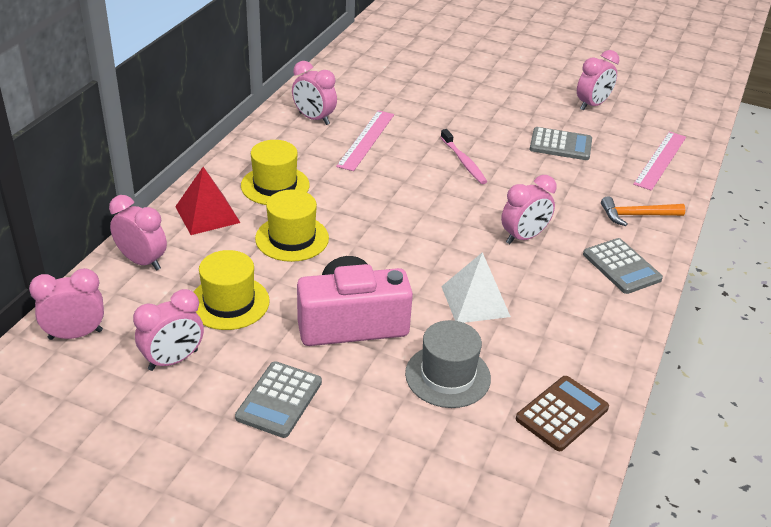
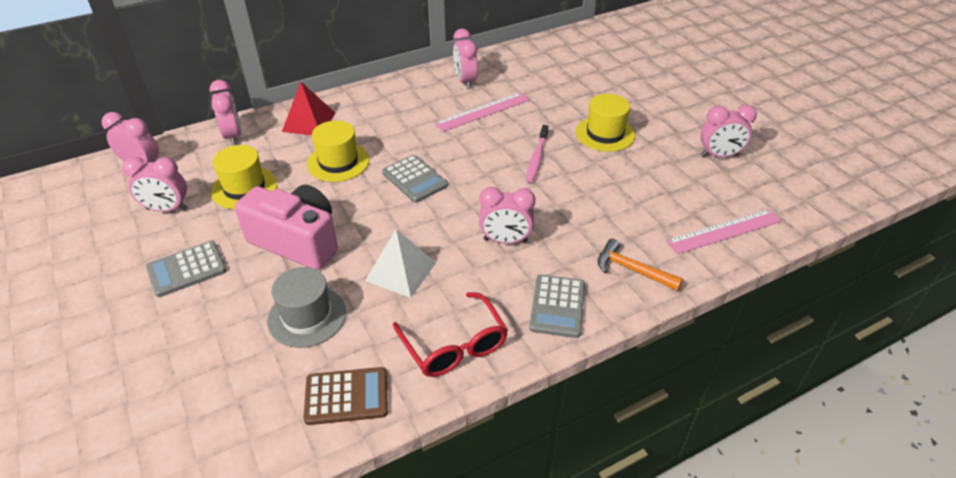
camera: 40 degrees right, 5 degrees up
yellow hat [241,140,310,205] -> yellow hat moved to [576,94,635,152]
grey calculator [530,127,592,160] -> grey calculator moved to [382,155,448,203]
none -> red glasses [393,292,508,377]

